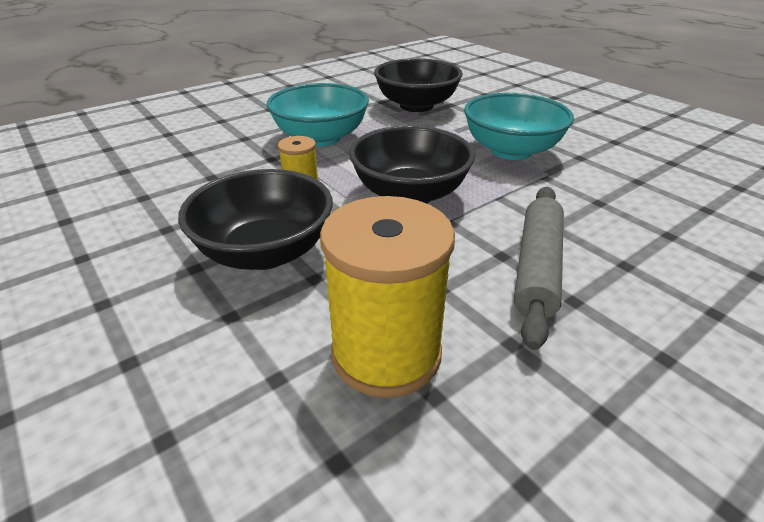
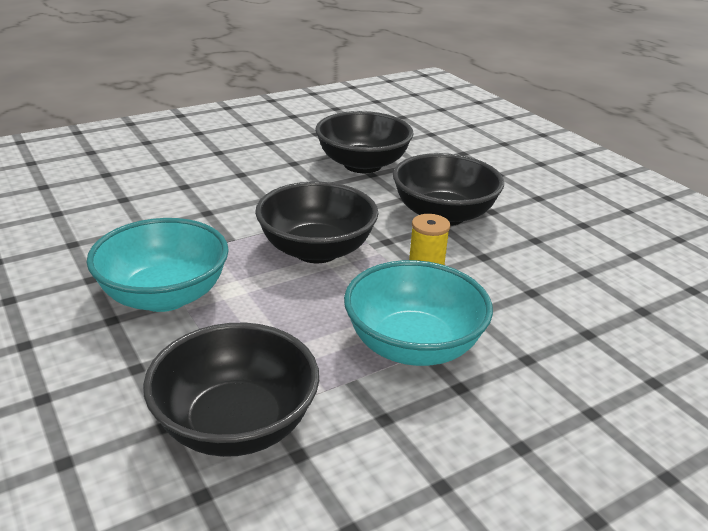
camera: 175 degrees left, 5 degrees down
yellow spool [320,196,455,398] -> black bowl [315,111,414,173]
grey rolling pin [514,187,564,350] -> none

